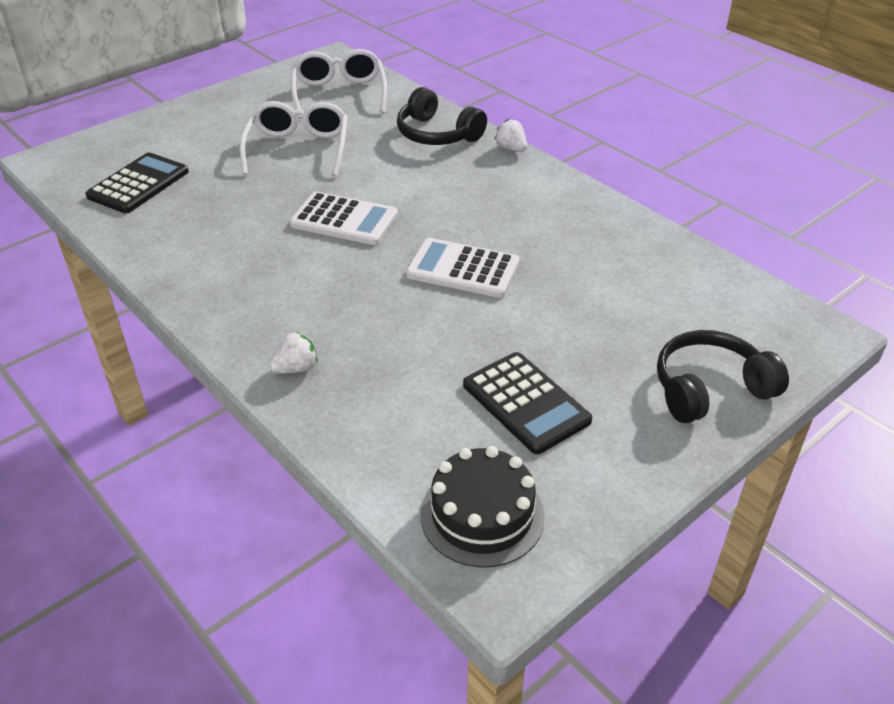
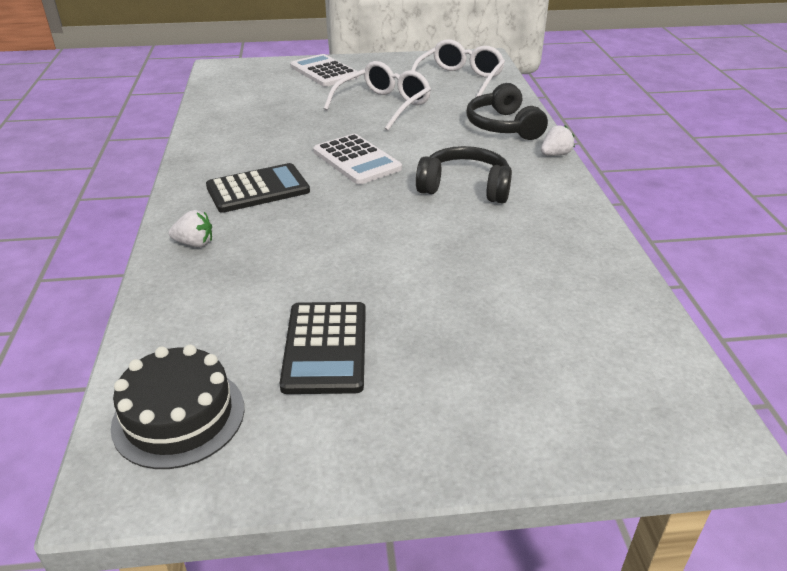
camera: 35 degrees right, 5 degrees down
black calculator [85,153,189,213] -> black calculator moved to [206,163,310,213]
white calculator [406,238,520,298] -> white calculator moved to [290,54,359,87]
white strawberry [494,119,527,152] -> white strawberry turned 60 degrees clockwise [541,125,575,156]
black headphones [657,330,789,423] -> black headphones moved to [416,146,512,203]

